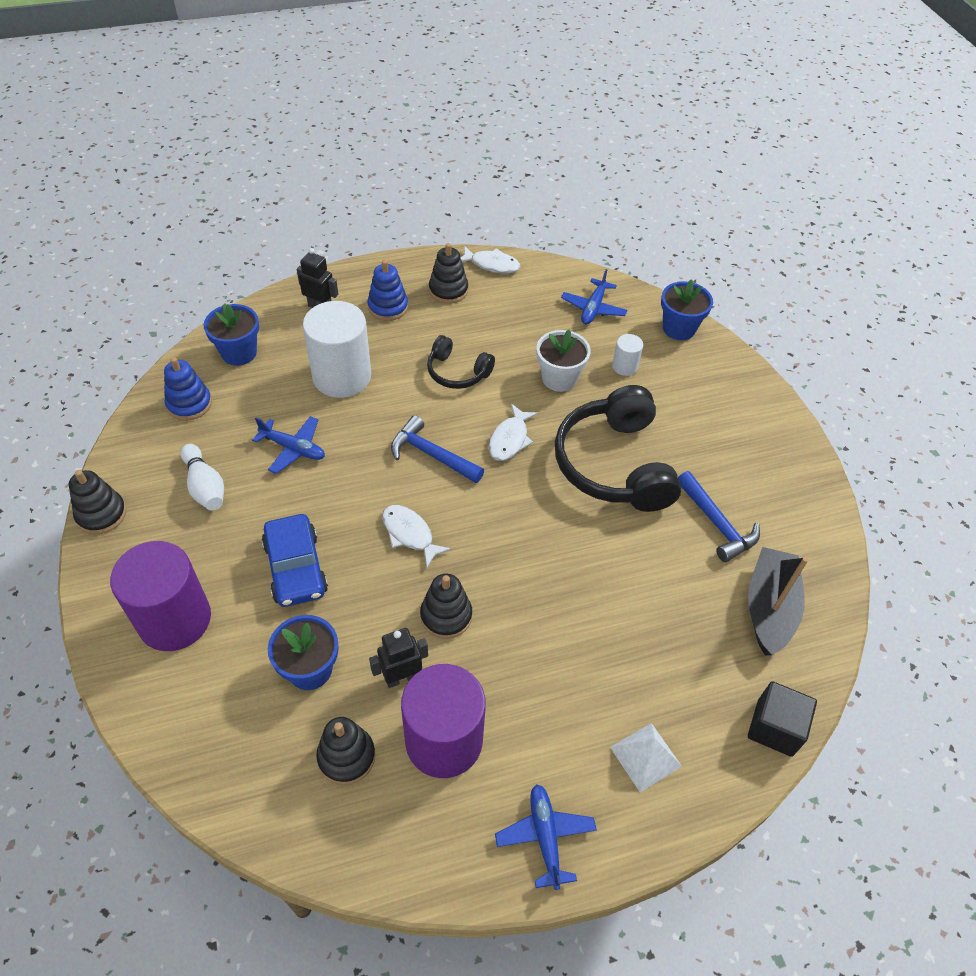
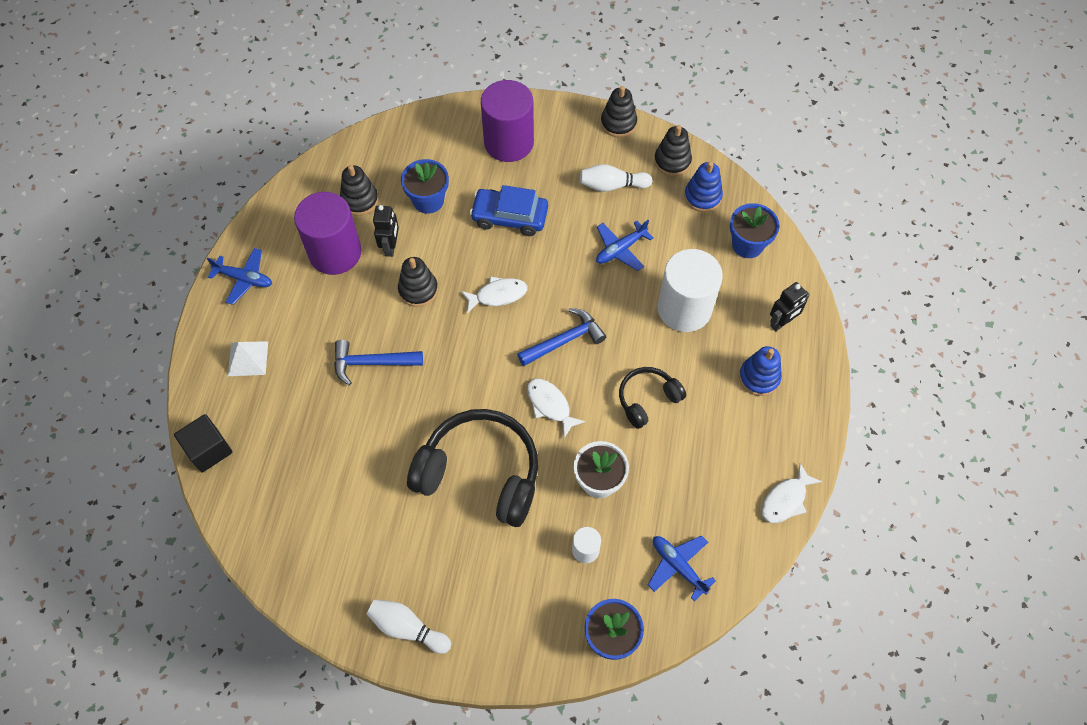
camera: 120 degrees right, 10 degrees up
black stacking toy [429,243,468,304] -> black stacking toy moved to [654,125,692,176]
blue hammer [678,471,760,562] -> blue hammer moved to [334,340,423,385]
black boat [748,547,809,655] -> none
none -> white bowling pin [367,599,451,654]

